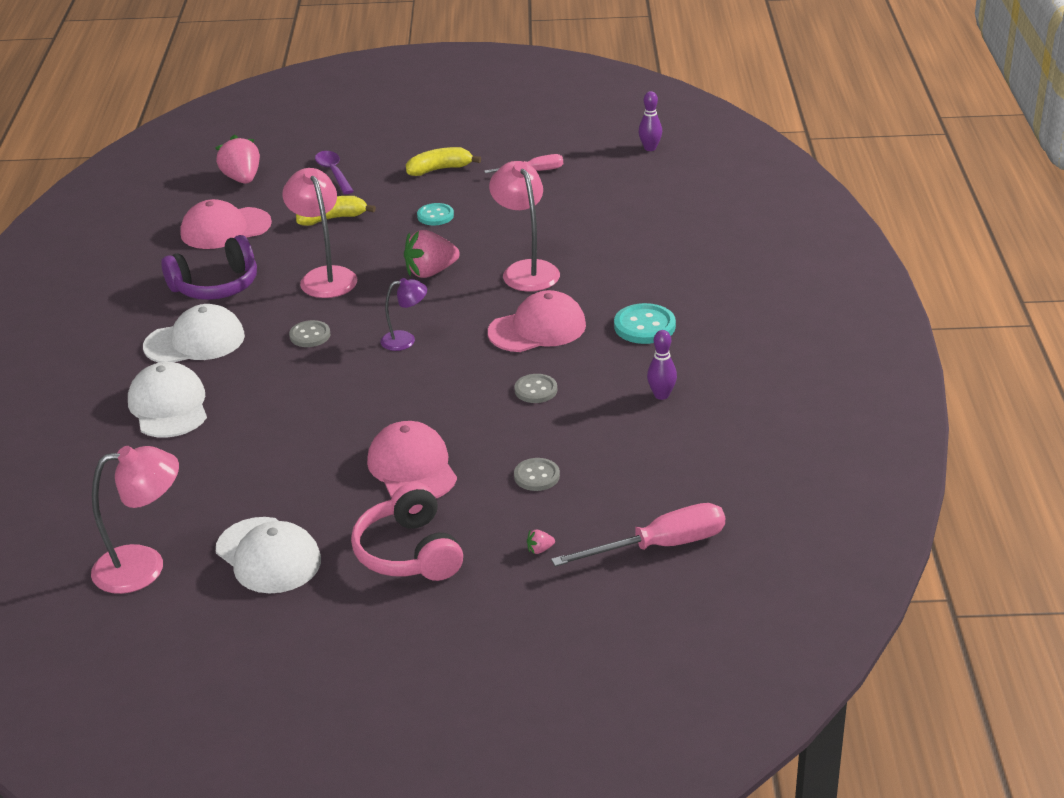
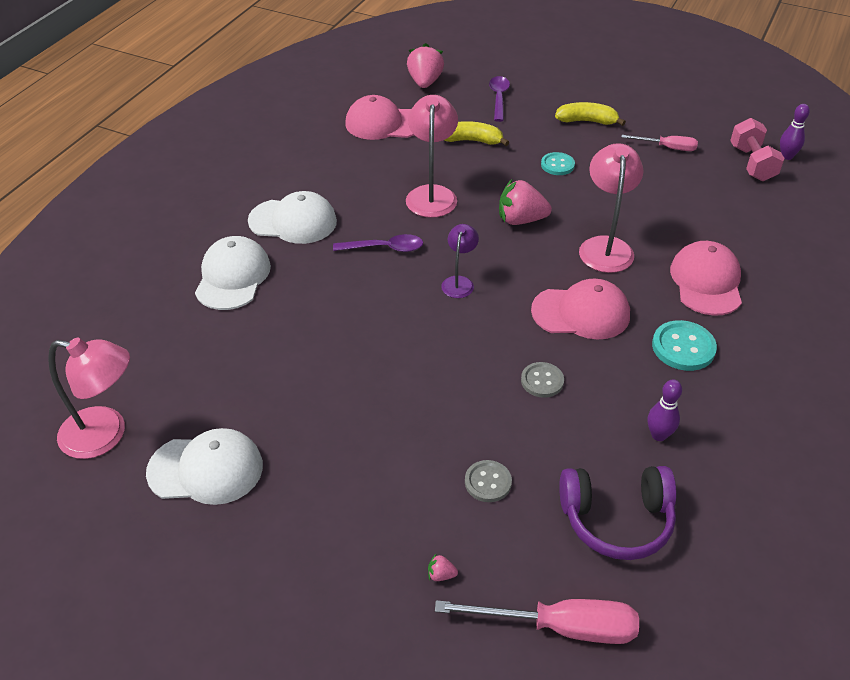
camera: 25 degrees right, 10 degrees up
purple headphones [161,235,257,300] -> purple headphones moved to [559,466,677,560]
white cap [216,517,321,593] -> white cap turned 75 degrees counterclockwise [146,428,263,505]
grey button [289,320,330,347] -> purple spoon [333,234,423,252]
pink headphones [351,482,463,581] -> none
pink cap [367,421,457,498] -> pink cap moved to [670,241,742,316]
purple lamp [381,278,427,351] -> purple lamp turned 90 degrees counterclockwise [441,224,479,298]
none -> pink dumbbell [730,118,785,181]

